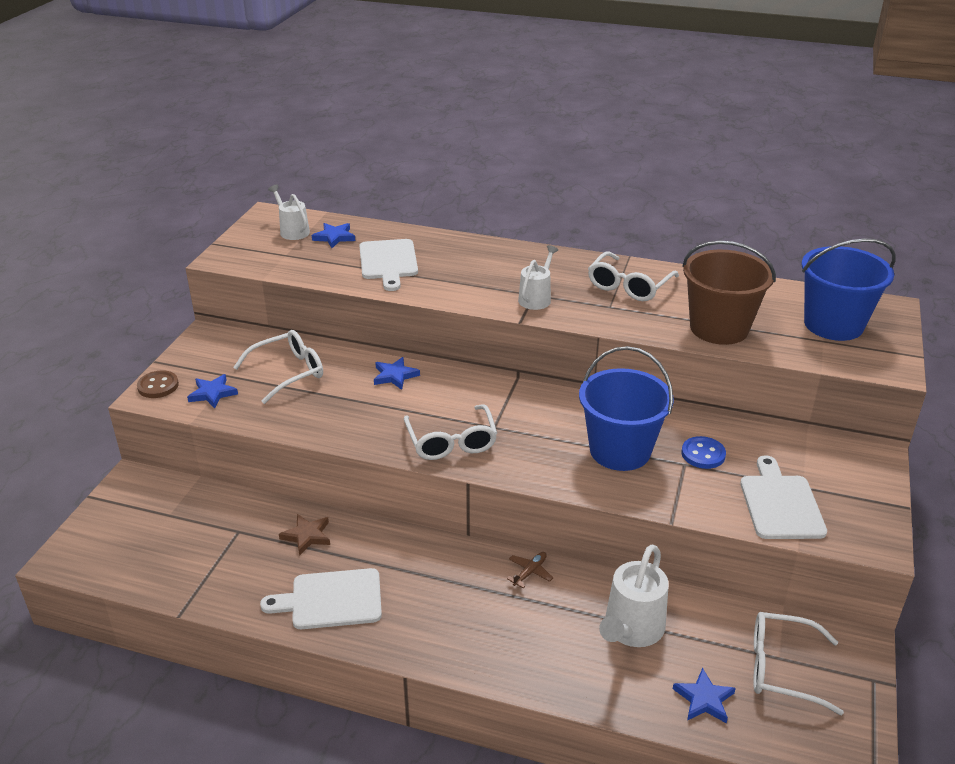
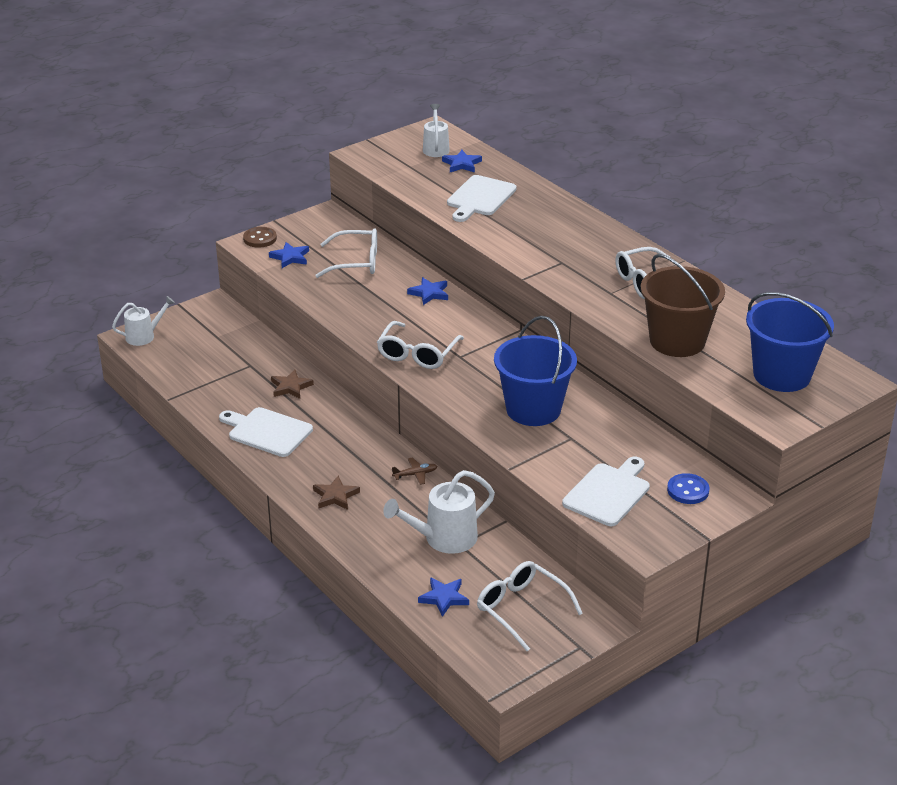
camera: 35 degrees right, 0 degrees up
white watering can [518,245,558,310] -> white watering can moved to [112,296,175,346]
blue button [681,436,726,469] -> blue button moved to [667,473,709,504]
none -> brown star [313,475,360,510]

